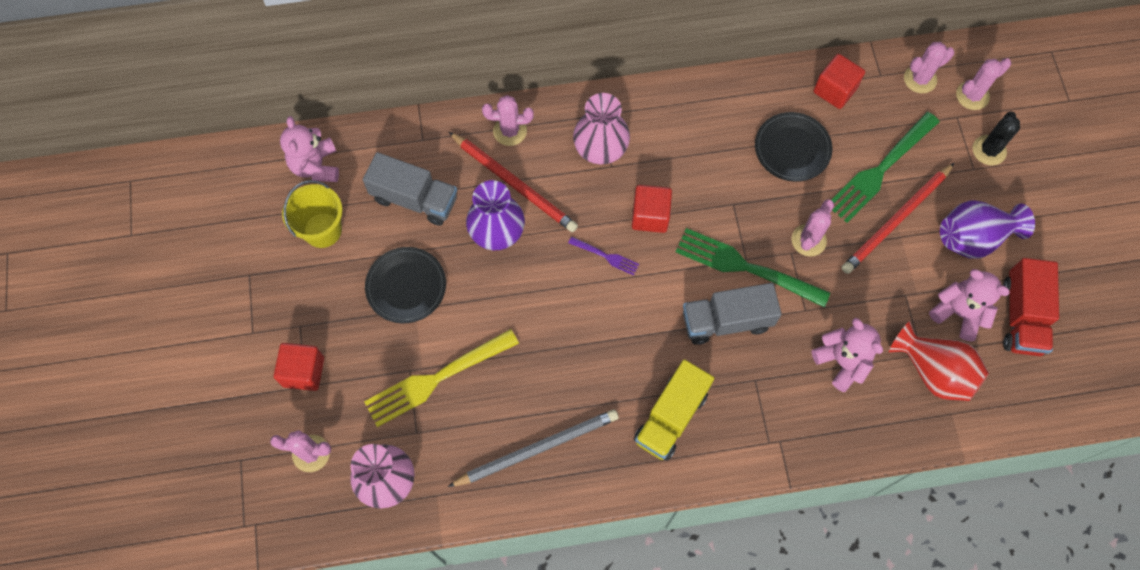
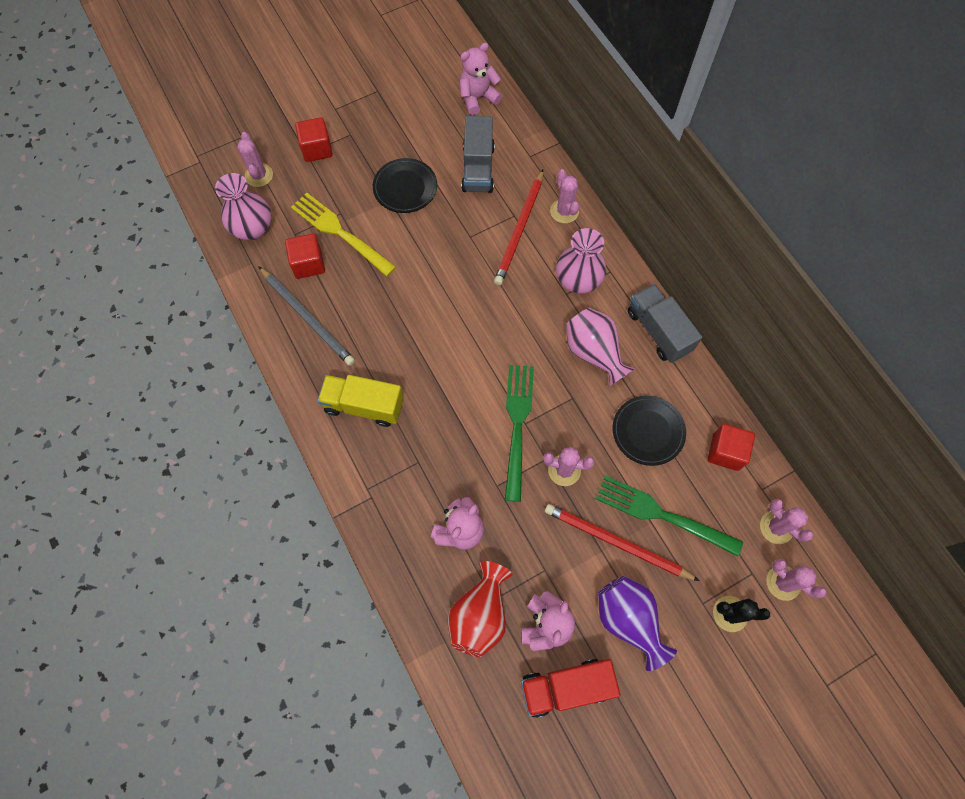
camera: 70 degrees right, 0 degrees up
yellow bucket [282,180,343,248] -> none
purple vase [466,180,525,250] -> none
purple fork [568,237,639,276] -> none
red cube [632,185,672,233] -> red cube moved to [285,234,325,279]
grey truck [683,283,782,345] -> grey truck moved to [628,284,702,363]
none -> pink vase [566,308,636,387]

